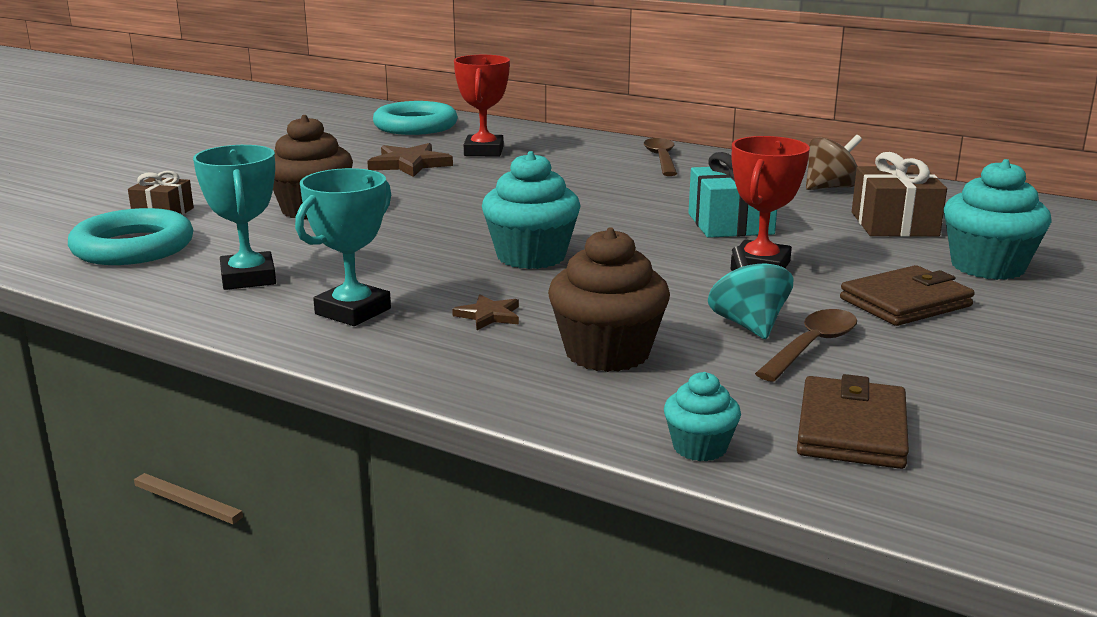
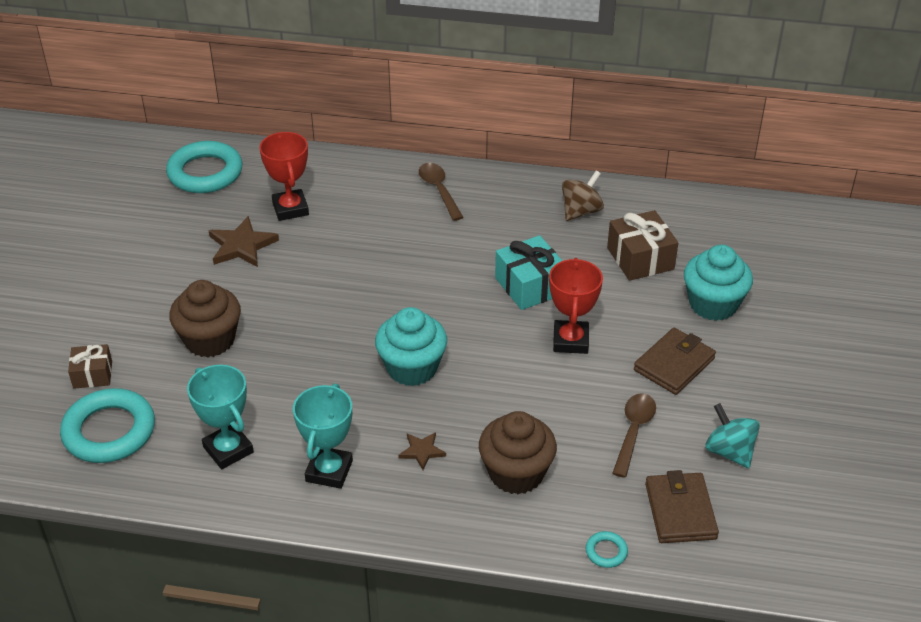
camera: 20 degrees left, 20 degrees up
turquoise cupcake [664,372,741,462] -> turquoise ring [586,531,628,568]
turquoise spinning top [708,246,793,339] -> turquoise spinning top moved to [705,403,760,468]

